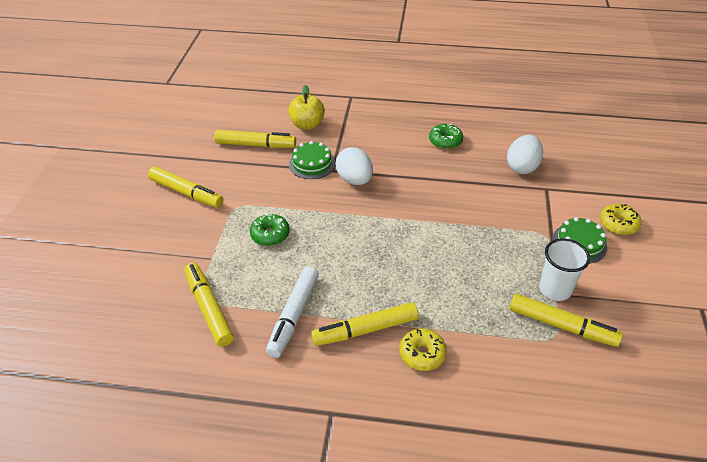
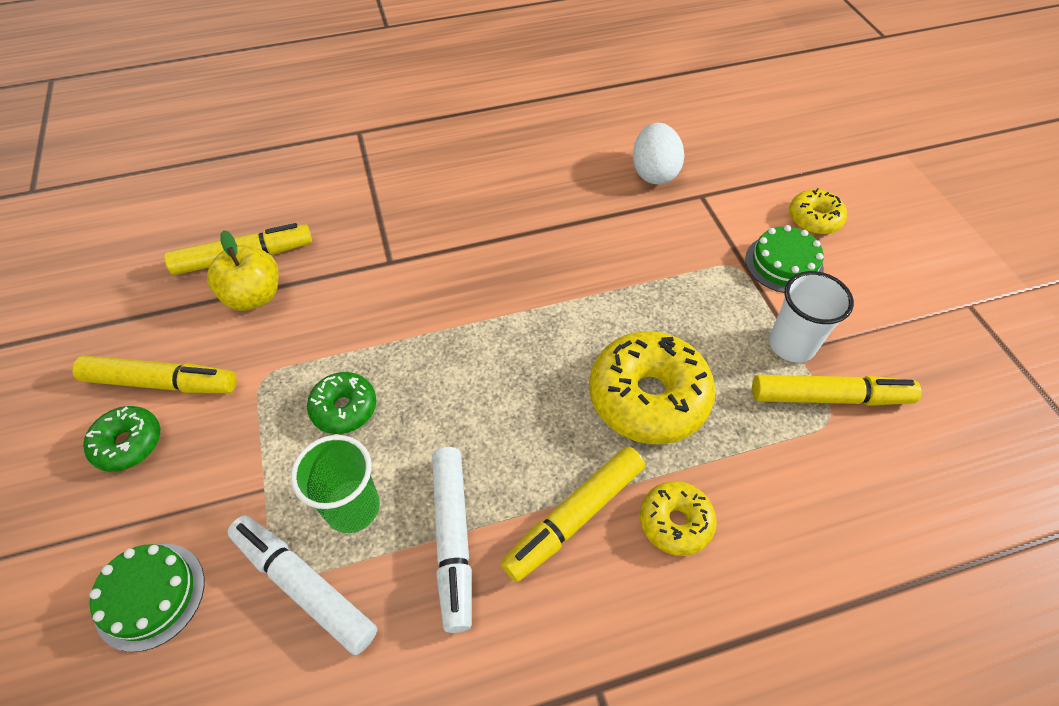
camera: 25 degrees left, 10 degrees up
yellow marker [185,263,234,347] -> white marker [227,515,377,655]
yellow apple [288,85,325,130] -> yellow apple moved to [207,230,279,311]
green cake [289,141,335,179] -> green cake moved to [89,544,204,652]
white egg [336,147,373,185] -> none
green donut [429,124,463,149] -> green donut moved to [83,406,160,472]
none -> green cup [291,435,380,533]
none -> yellow donut [589,331,715,444]

